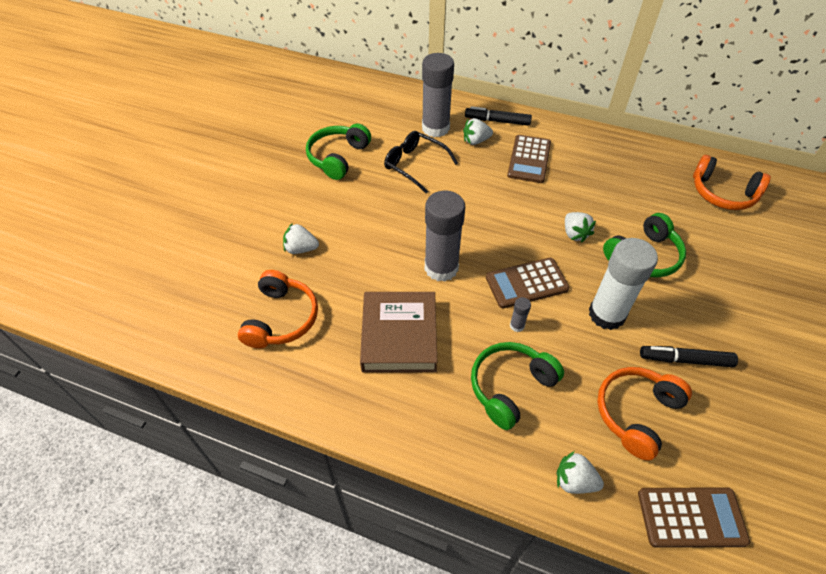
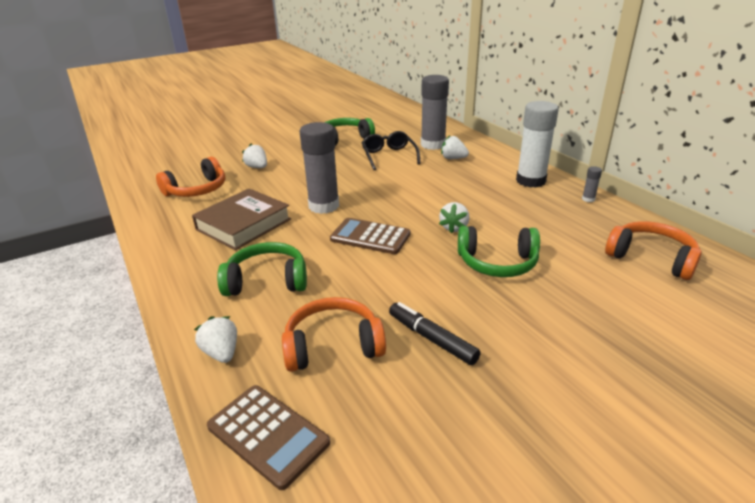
camera: 40 degrees right, 20 degrees down
black marker [465,106,532,126] -> none
brown calculator [507,135,551,183] -> none
grey glue stick [510,297,531,332] -> grey glue stick moved to [582,166,602,202]
white glue stick [589,238,658,330] -> white glue stick moved to [516,101,559,188]
orange headphones [693,155,771,210] -> orange headphones turned 150 degrees clockwise [605,221,702,280]

